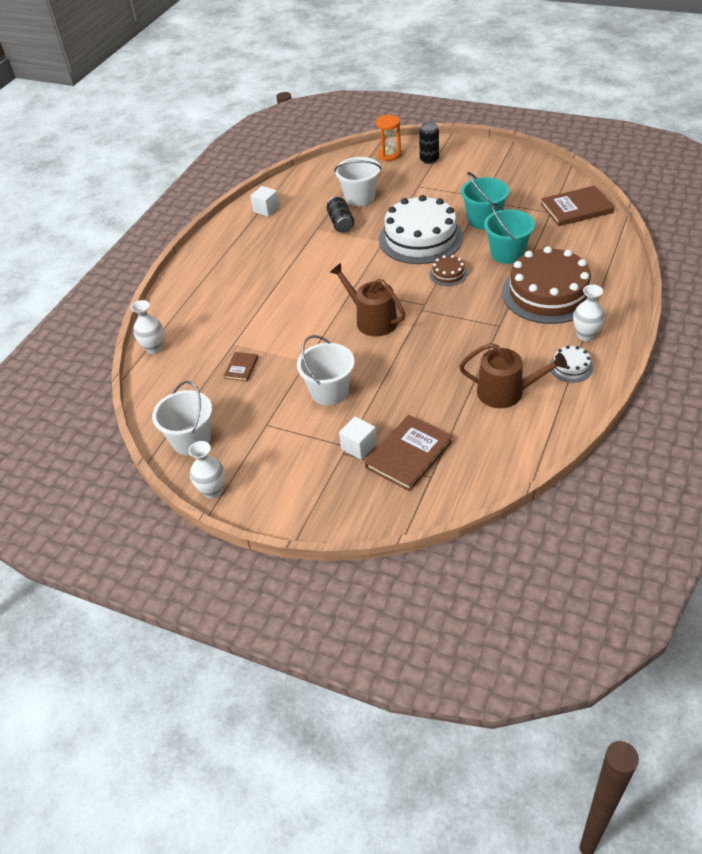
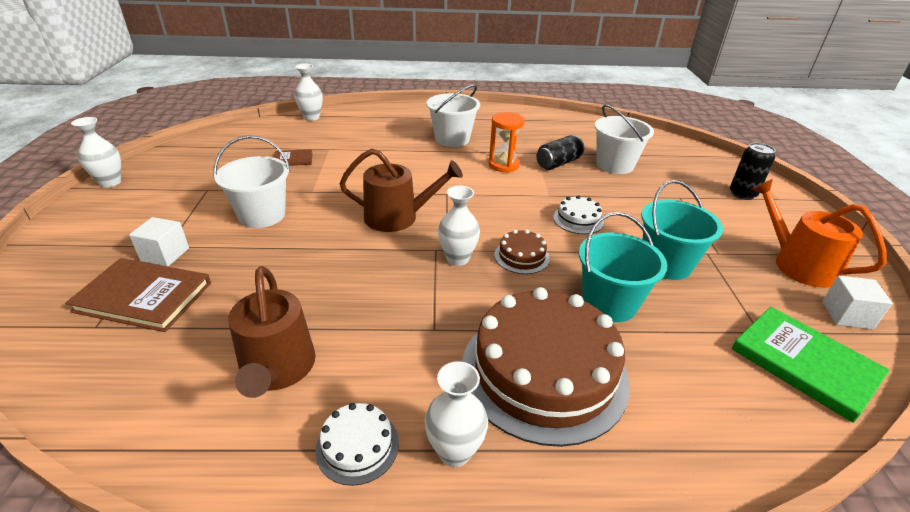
camera: 60 degrees right, 10 degrees down
white bucket [152,381,212,455] -> white bucket moved to [427,85,480,147]
white cube [250,186,280,217] -> white cube moved to [822,276,893,329]
brown watering can [330,263,405,337] -> brown watering can turned 75 degrees clockwise [340,148,463,232]
orange hourglass [376,115,401,161] -> orange hourglass moved to [489,112,525,173]
white cake [379,195,463,264] -> white cake [553,195,604,234], size x0.43
brown book [541,186,614,226] -> green book [732,307,889,423]
none -> white vase [438,185,480,266]
none -> orange watering can [752,179,887,288]

